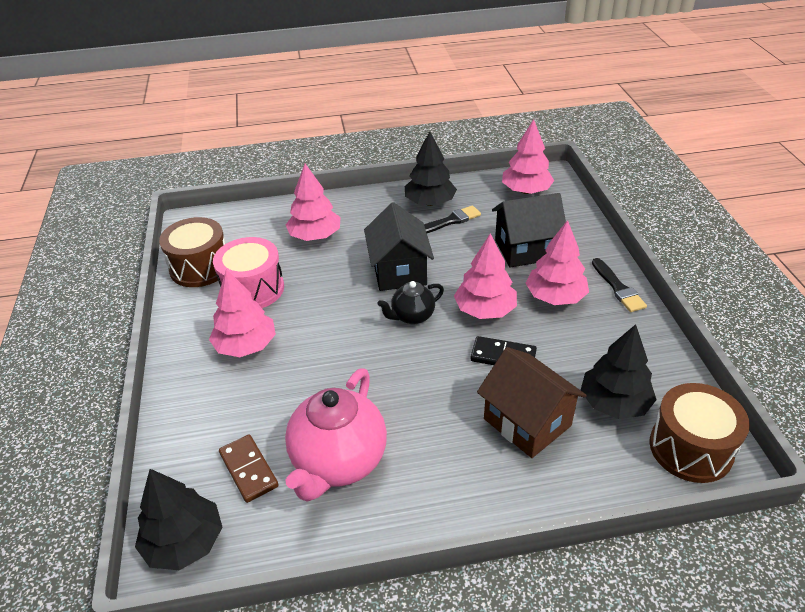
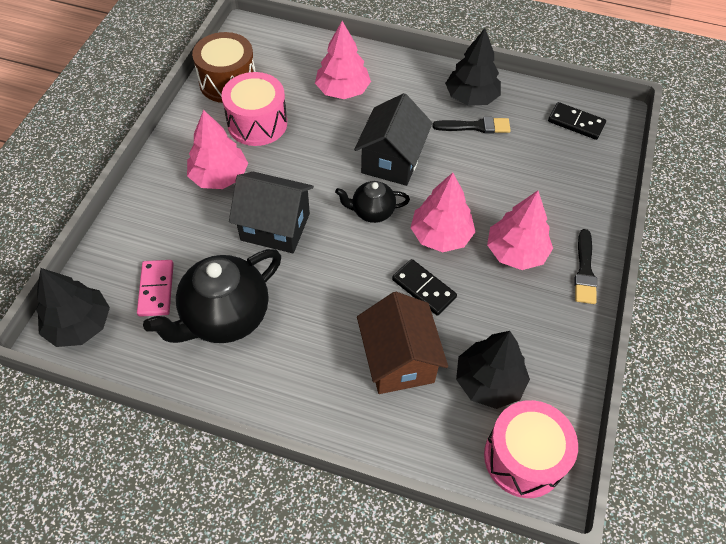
camera: 25 degrees right, 15 degrees up
brown domino [219,434,279,503] -> pink domino [137,260,174,317]
pink teapot [285,368,387,502] -> black teapot [143,249,281,343]
black house [492,193,566,267] -> black house moved to [229,172,314,253]
pink tree [502,119,554,194] -> black domino [548,102,606,140]
brown drum [649,383,750,483] -> pink drum [484,400,578,498]

